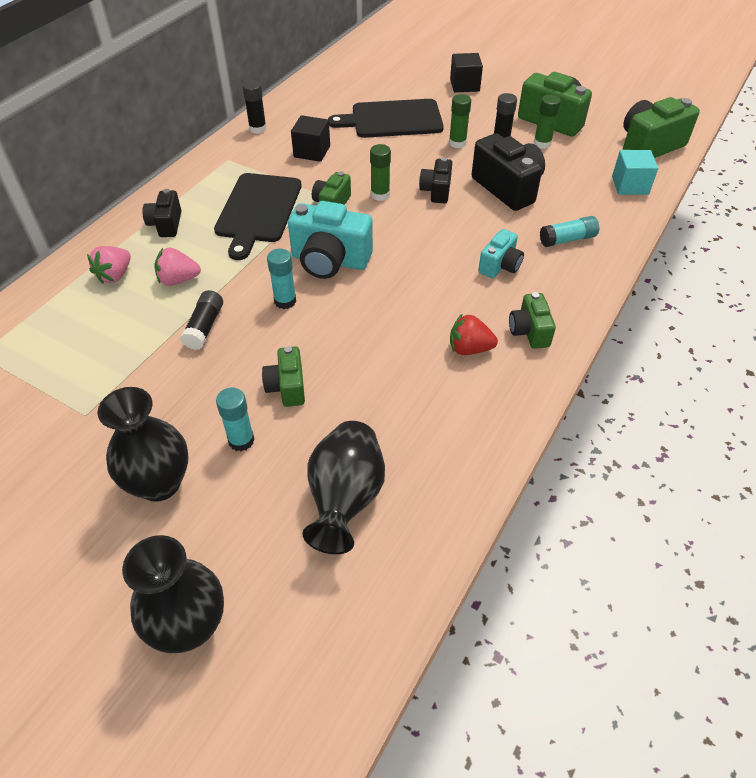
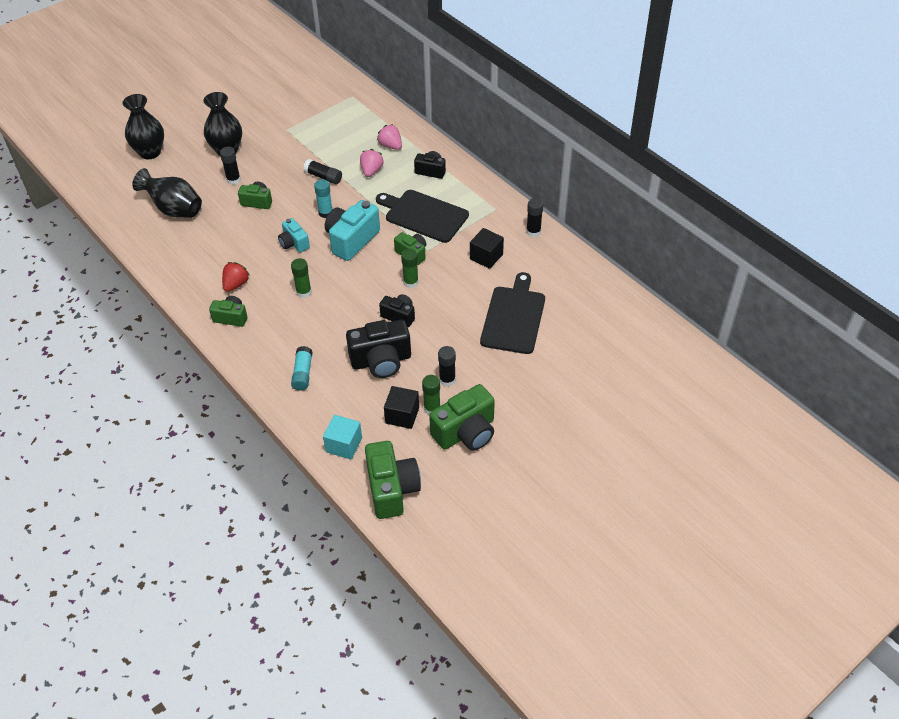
camera: 110 degrees right, 0 degrees up
turquoise glue stick [216,388,255,451] -> black glue stick [220,147,241,185]
green glue stick [449,94,471,148] -> green glue stick moved to [291,258,312,298]
black cube [450,53,483,92] -> black cube moved to [384,386,419,429]
turquoise camera [478,229,524,279] -> turquoise camera moved to [278,218,310,252]

